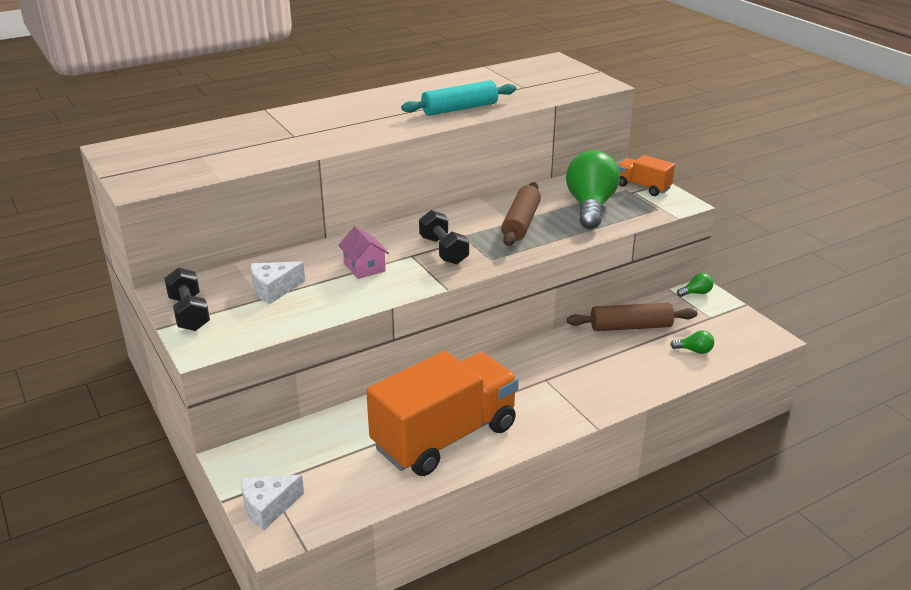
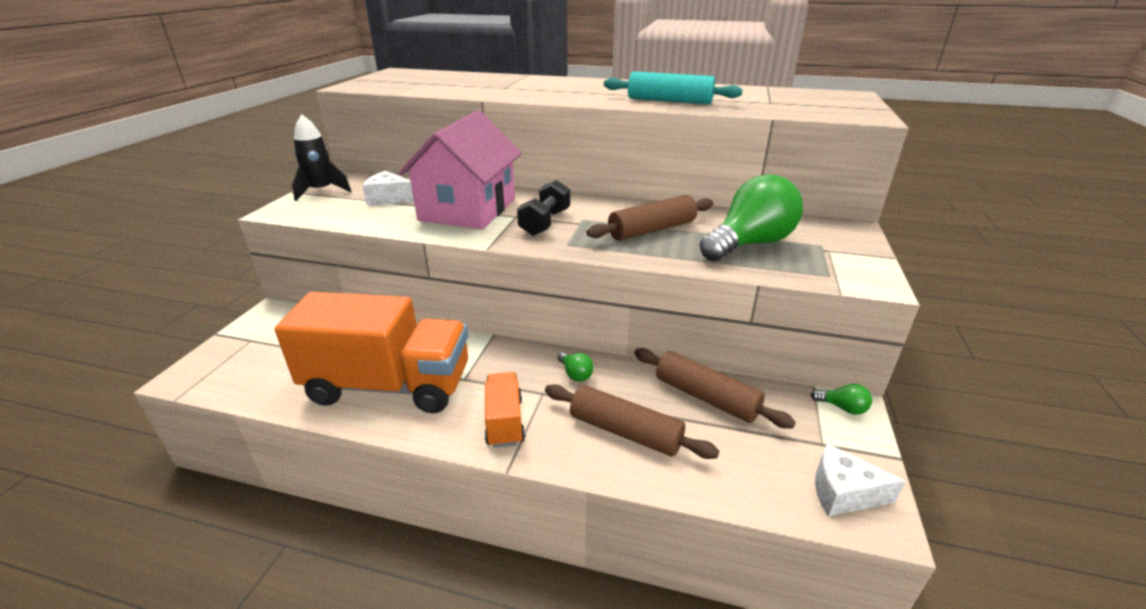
camera: 45 degrees right, 0 degrees up
black dumbbell [164,267,210,331] -> black rocket [292,114,351,201]
white cheese [241,475,304,530] -> white cheese moved to [815,443,906,516]
pink house [338,226,389,279] -> pink house [398,110,522,229], size x2.31
orange truck [617,155,675,196] -> orange truck moved to [485,372,525,448]
green light bulb [670,330,714,354] -> green light bulb moved to [558,352,594,381]
none -> brown rolling pin [545,384,719,459]

